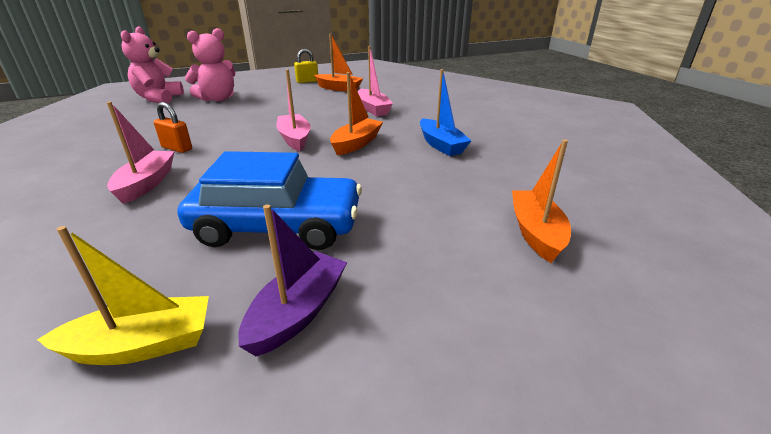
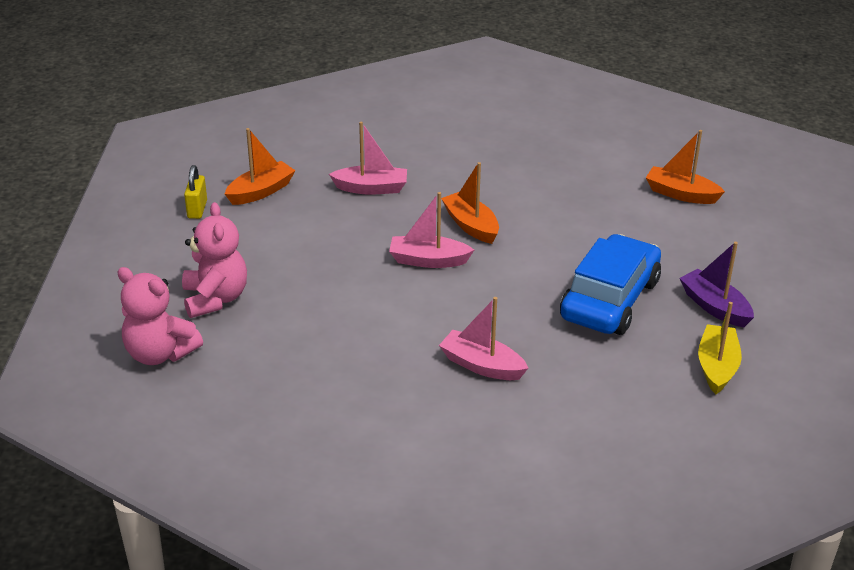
camera: 65 degrees left, 5 degrees up
orange padlock [154,102,192,153] -> none
blue boat [420,69,471,156] -> none

